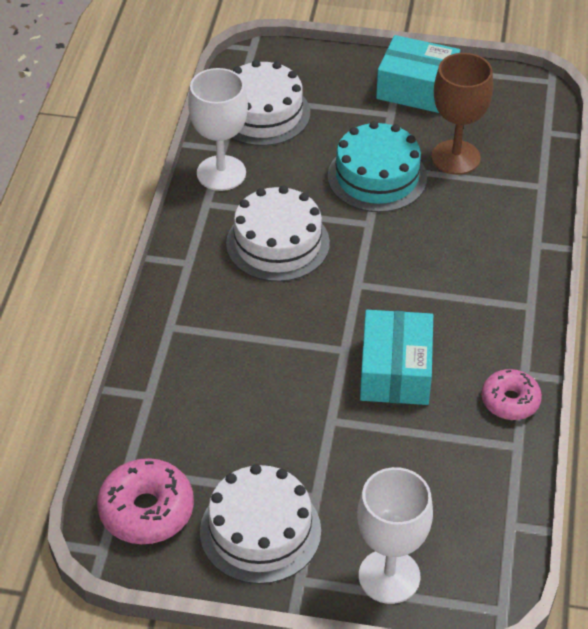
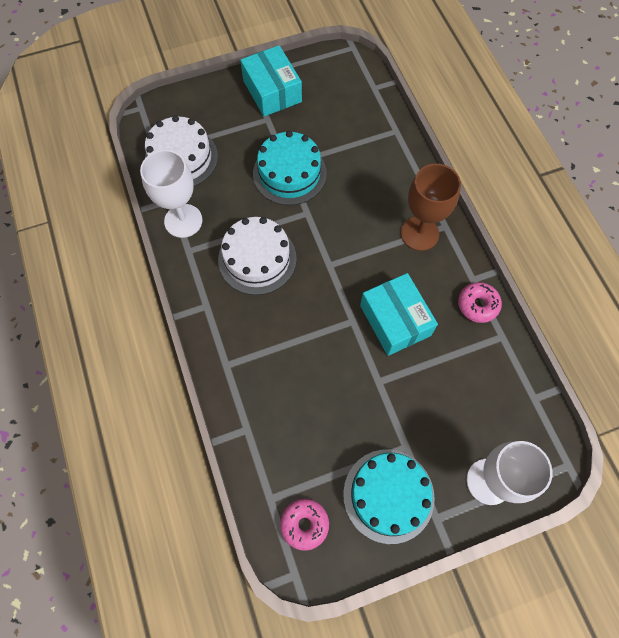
camera: 30 degrees left, 20 degrees up
pink donut [97,458,194,544] -> pink donut [280,499,329,551], size x0.66
white cake [200,464,321,584] -> turquoise cake [343,449,435,544]
turquoise box [376,35,460,113] -> turquoise box turned 75 degrees clockwise [240,45,302,117]
brown goblet [431,53,493,175] -> brown goblet moved to [401,164,461,251]

